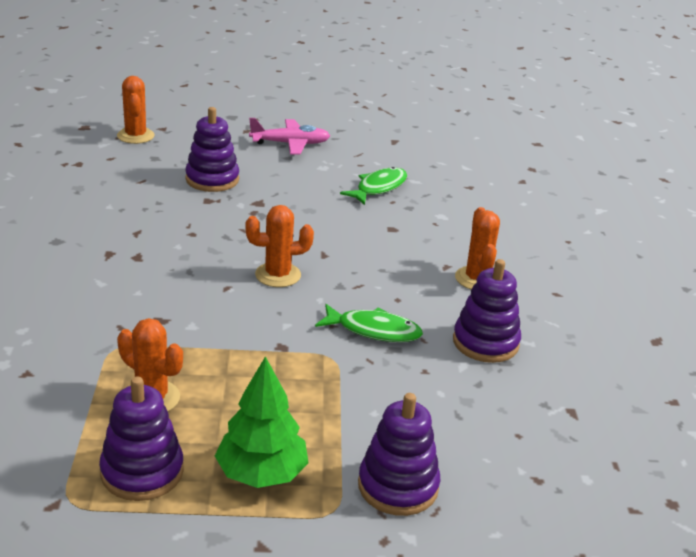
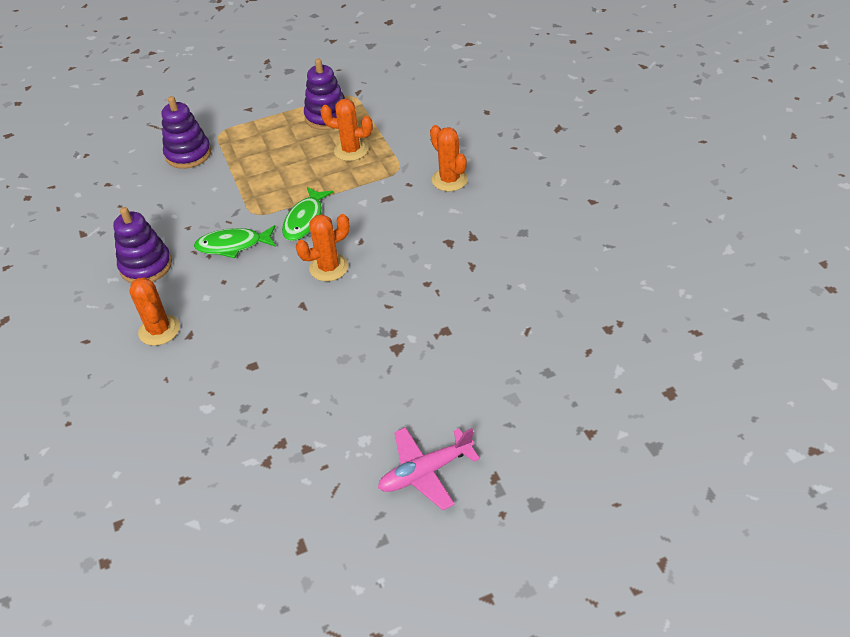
camera: 165 degrees right, 15 degrees up
orange cactus [117,76,155,144] -> orange cactus moved to [430,125,468,191]
purple stacking toy [185,107,239,192] -> none
green tree [215,356,309,488] -> none
green fish [340,167,407,205] -> green fish moved to [282,187,333,241]

